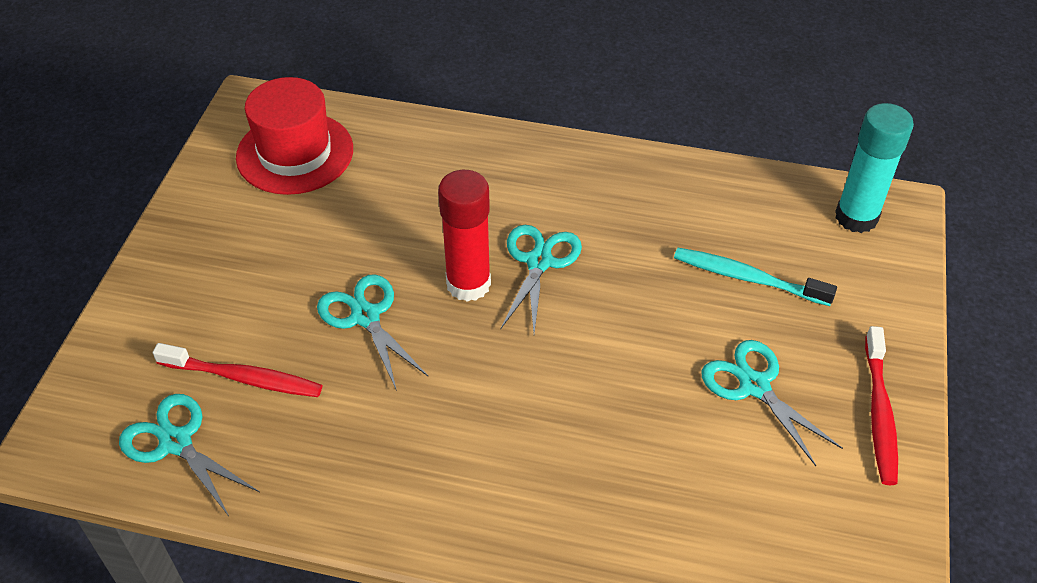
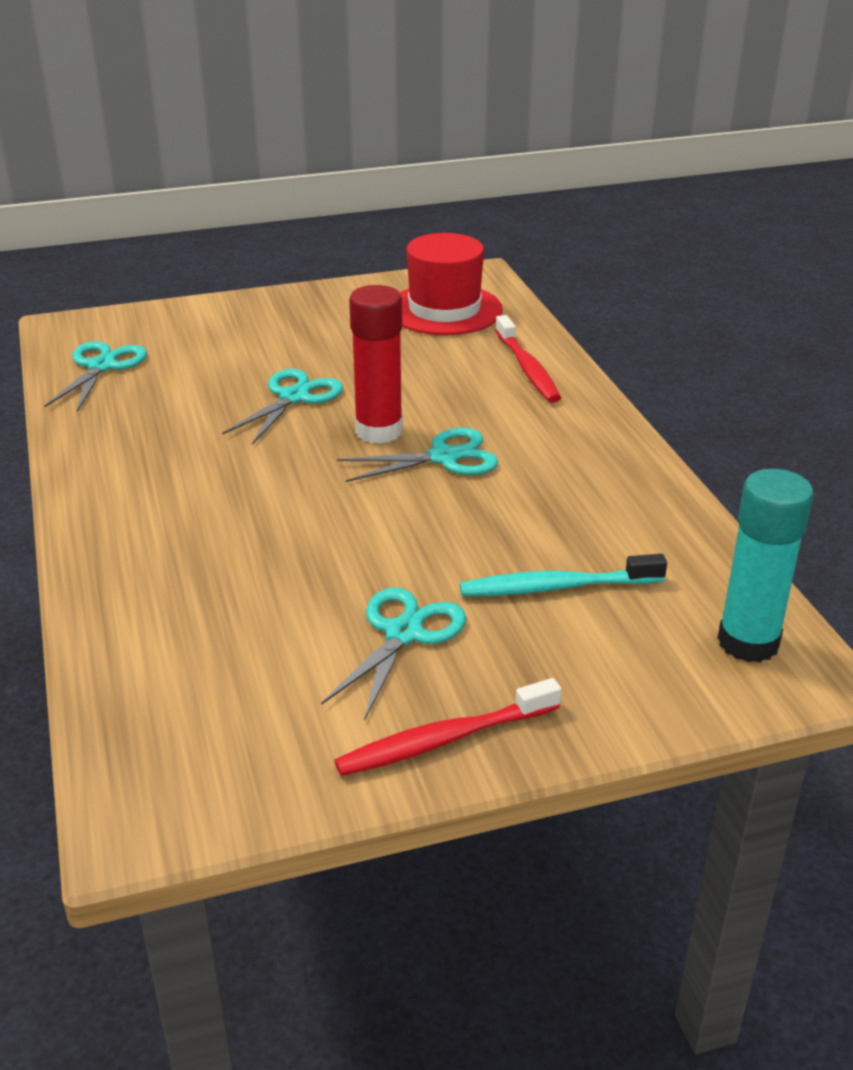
camera: 60 degrees right, 15 degrees down
red toothbrush [153,343,322,397] -> red toothbrush moved to [495,315,561,403]
turquoise toothbrush [674,248,837,306] -> turquoise toothbrush turned 90 degrees counterclockwise [460,554,667,596]

